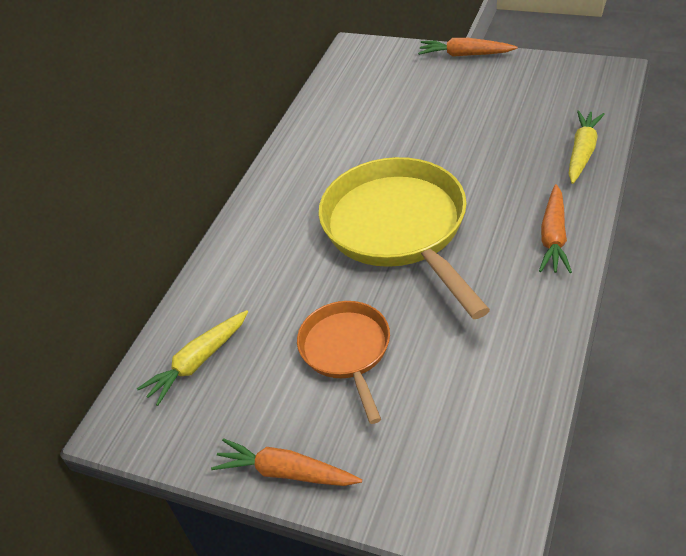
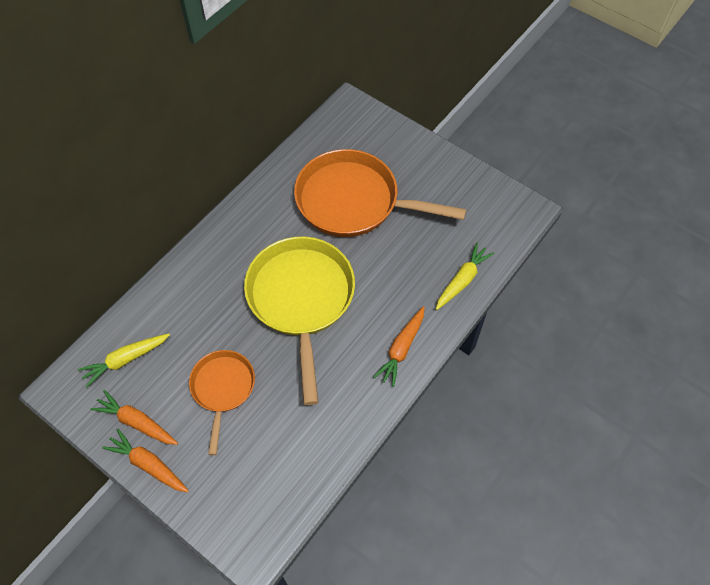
camera: 10 degrees right, 15 degrees up
orange carrot [418,38,517,57] -> orange carrot moved to [90,390,178,445]
none -> orange pan [294,149,466,237]

